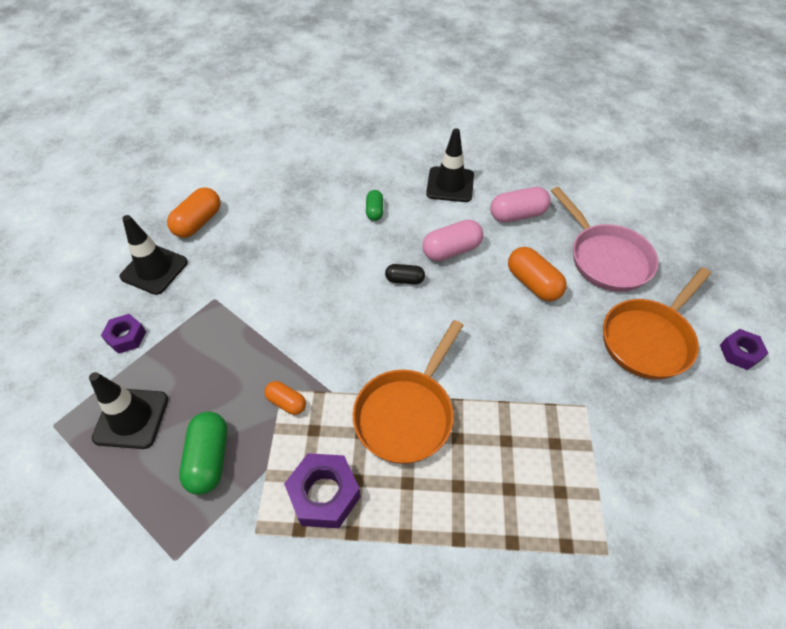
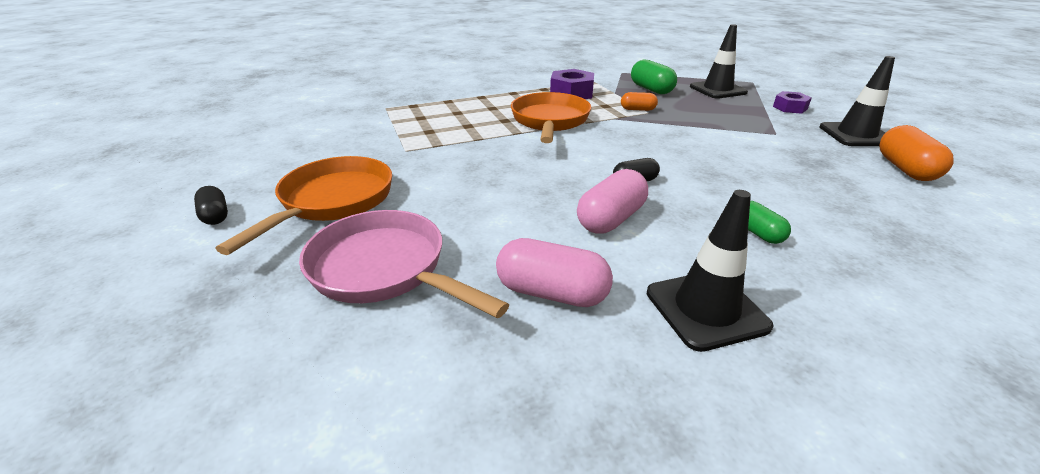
camera: 155 degrees right, 20 degrees down
pink capsule [490,187,551,222] -> pink capsule turned 60 degrees clockwise [496,238,613,307]
orange capsule [508,247,567,301] -> none
purple nut [720,329,769,370] -> black capsule [194,186,228,225]

